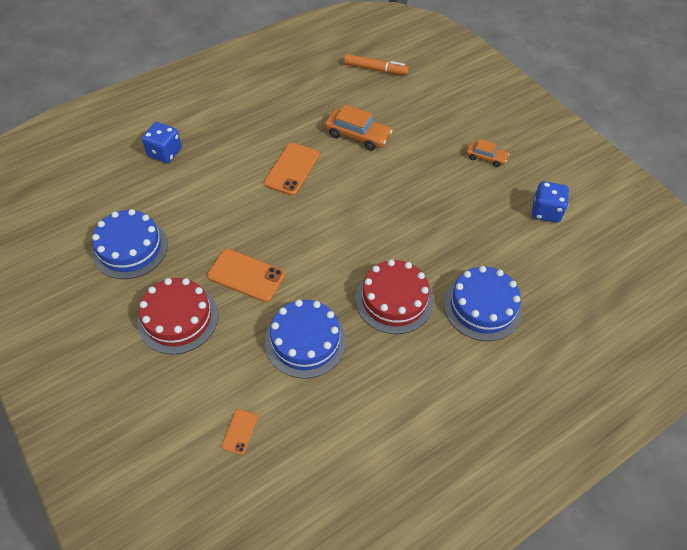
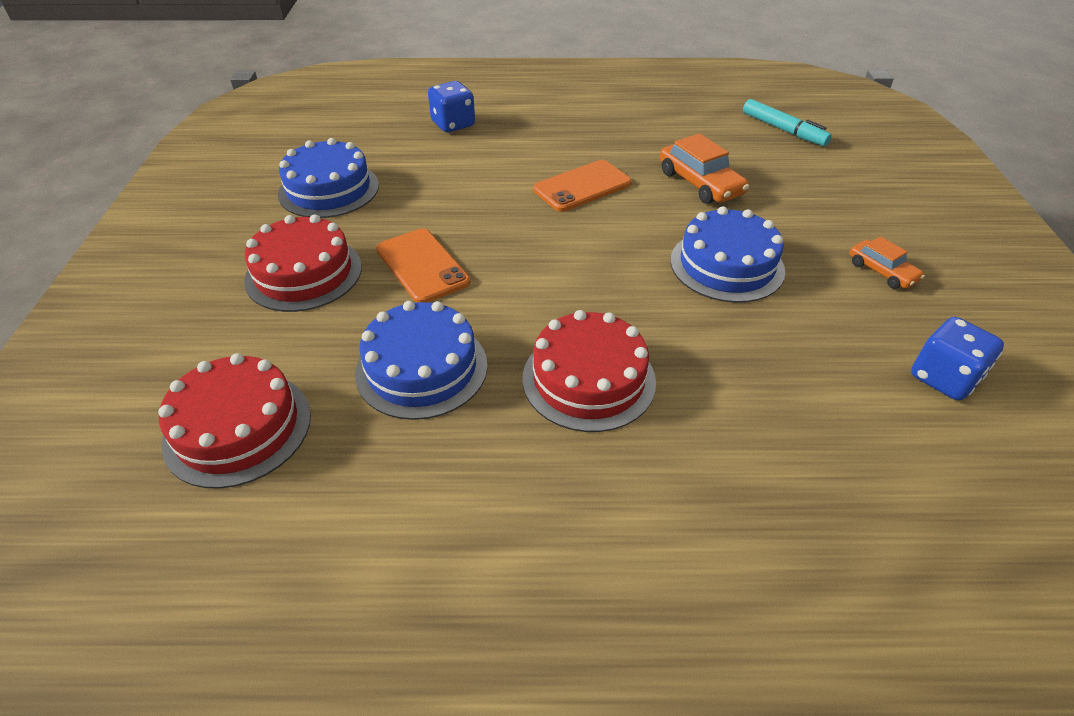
camera: 35 degrees right, 10 degrees down
orange phone [221,409,258,455] -> red cake [158,353,311,489]
orange marker [344,54,409,75] -> turquoise marker [743,99,832,146]
blue cake [444,266,522,341] -> blue cake moved to [671,206,785,303]

